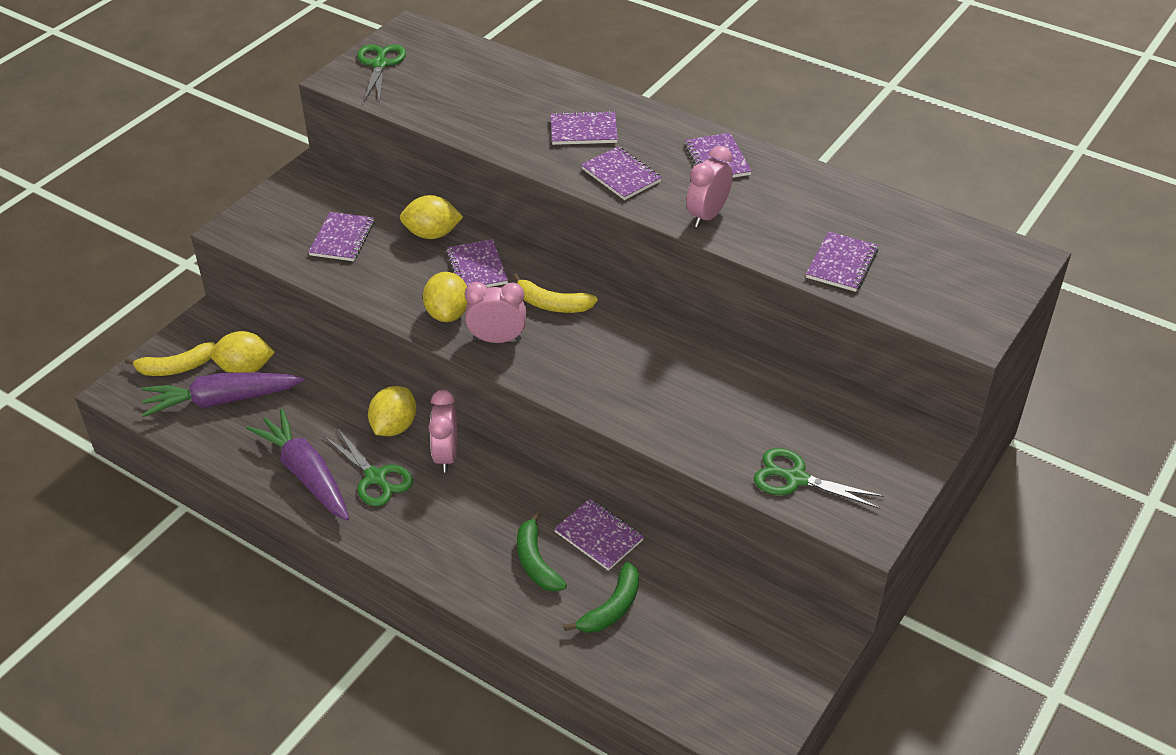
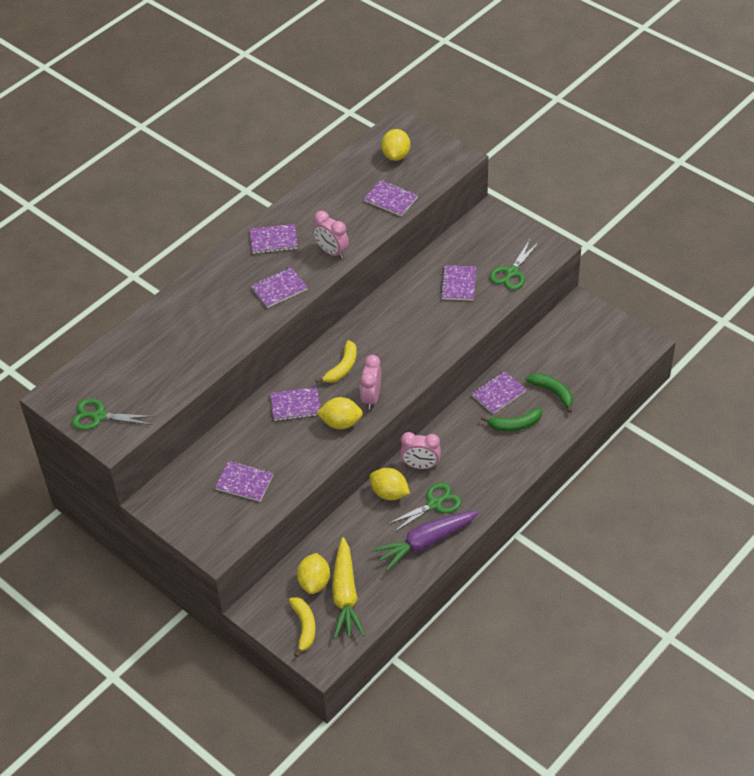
camera: 80 degrees left, 5 degrees up
purple carrot [142,372,305,417] -> yellow carrot [332,537,365,639]
yellow lemon [400,195,463,239] -> yellow lemon moved to [381,129,410,161]
purple notebook [551,111,618,145] -> purple notebook moved to [441,265,476,301]

